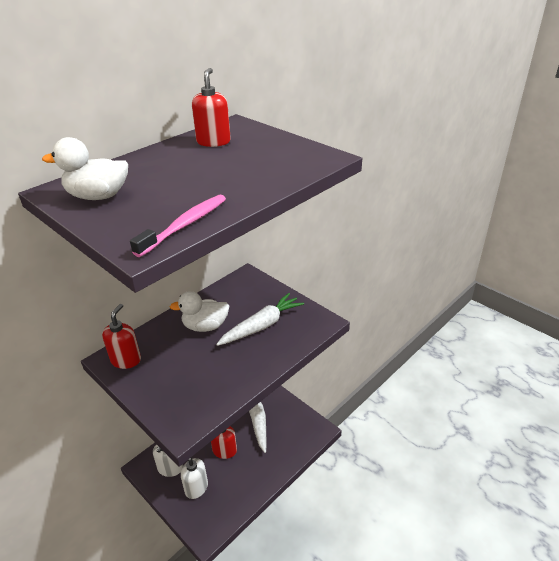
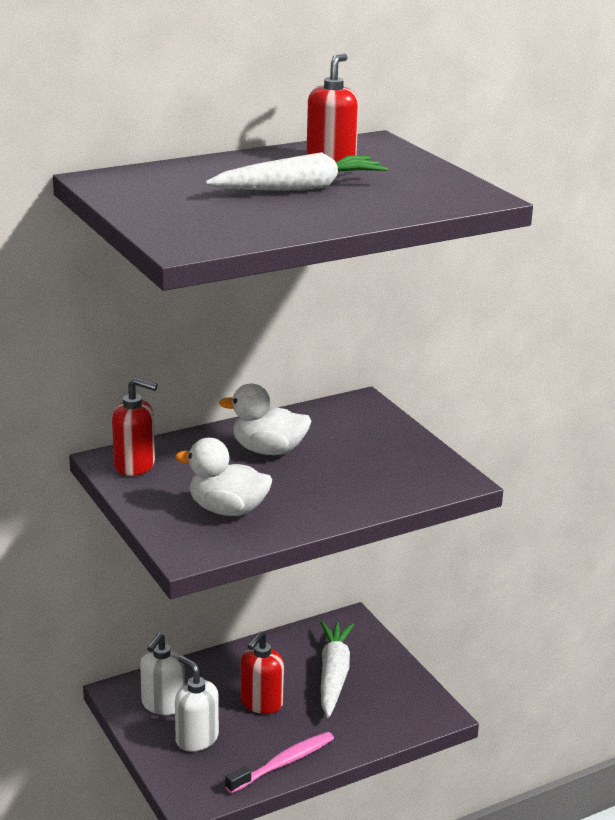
camera: 15 degrees right, 10 degrees down
white duck [42,137,128,200] -> white duck moved to [175,438,272,516]
red soap dispenser [102,304,141,369] -> red soap dispenser turned 75 degrees clockwise [112,378,158,476]
pink toothbrush [130,195,226,257] -> pink toothbrush moved to [225,732,334,794]
white carrot [216,293,304,346] -> white carrot moved to [206,152,388,191]

